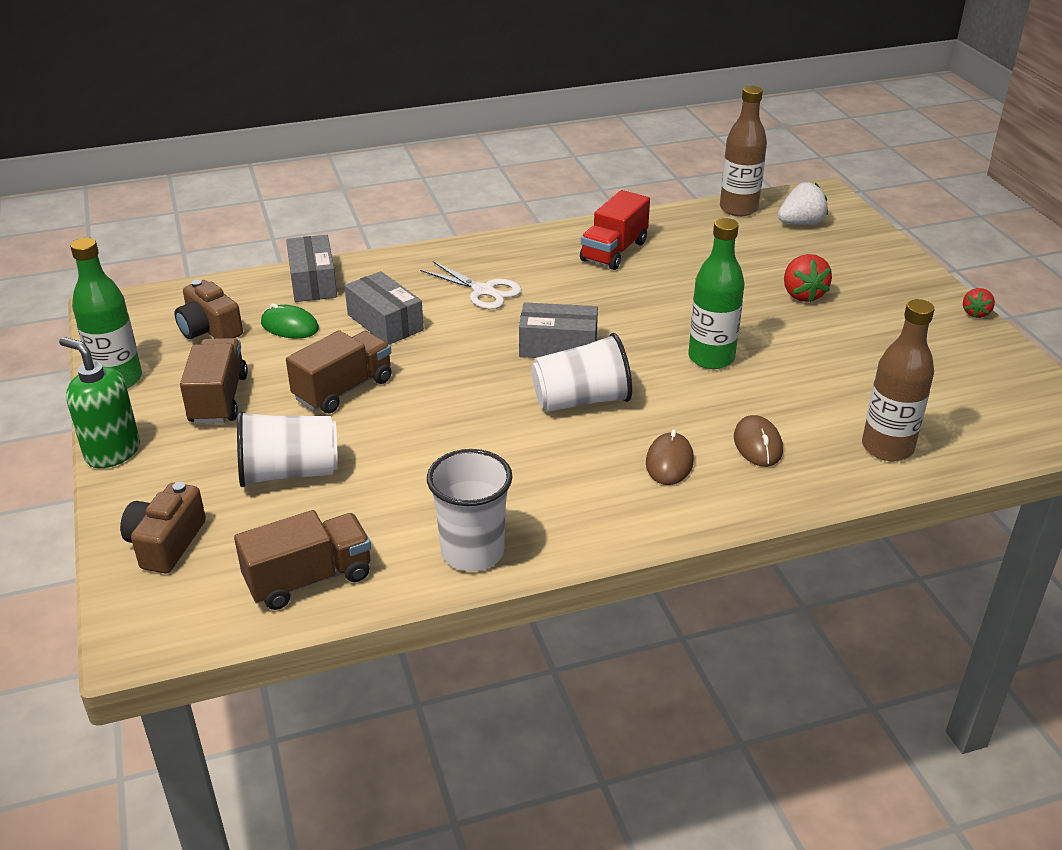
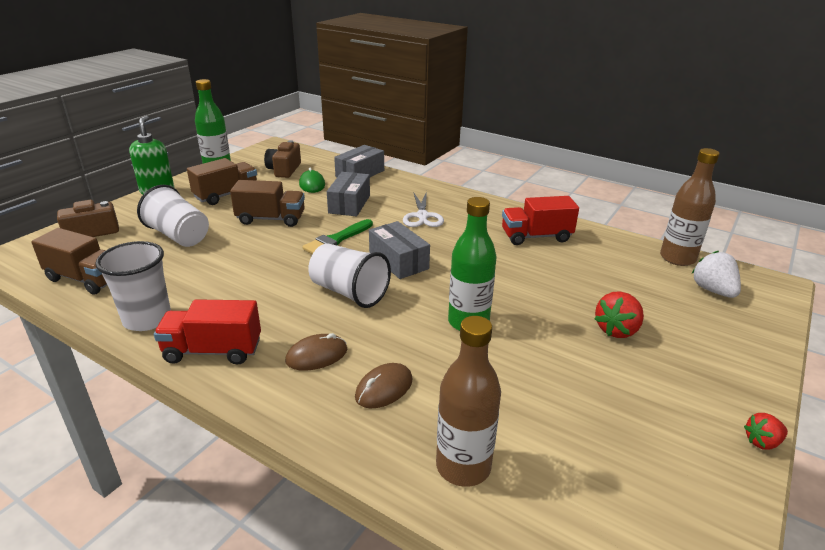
camera: 50 degrees right, 5 degrees down
white strawberry [778,182,828,225] -> white strawberry turned 135 degrees counterclockwise [692,251,741,298]
none -> red truck [154,299,261,365]
none -> green brush [302,219,373,254]

